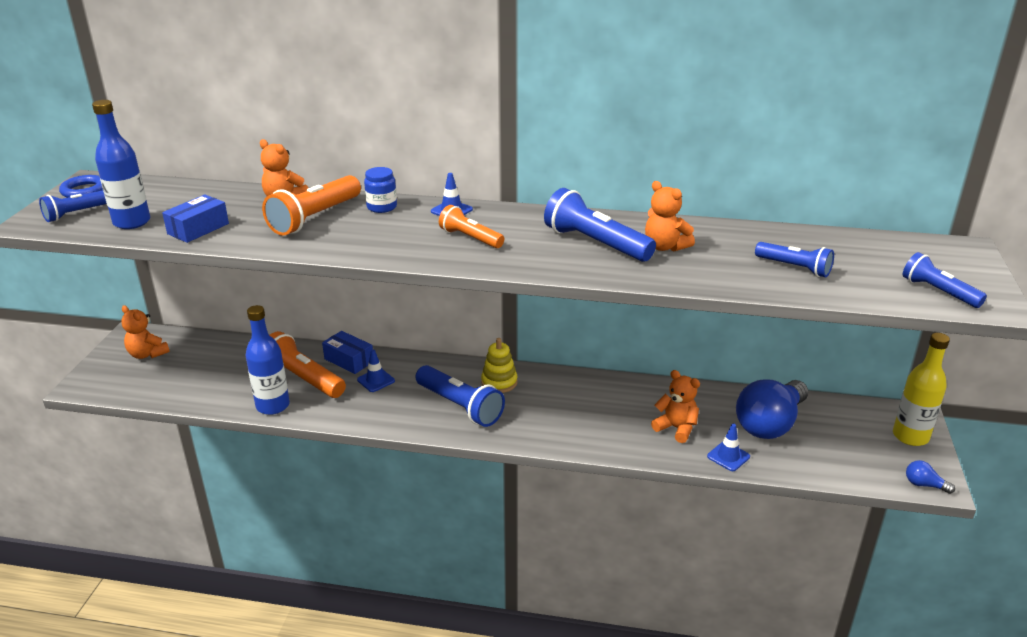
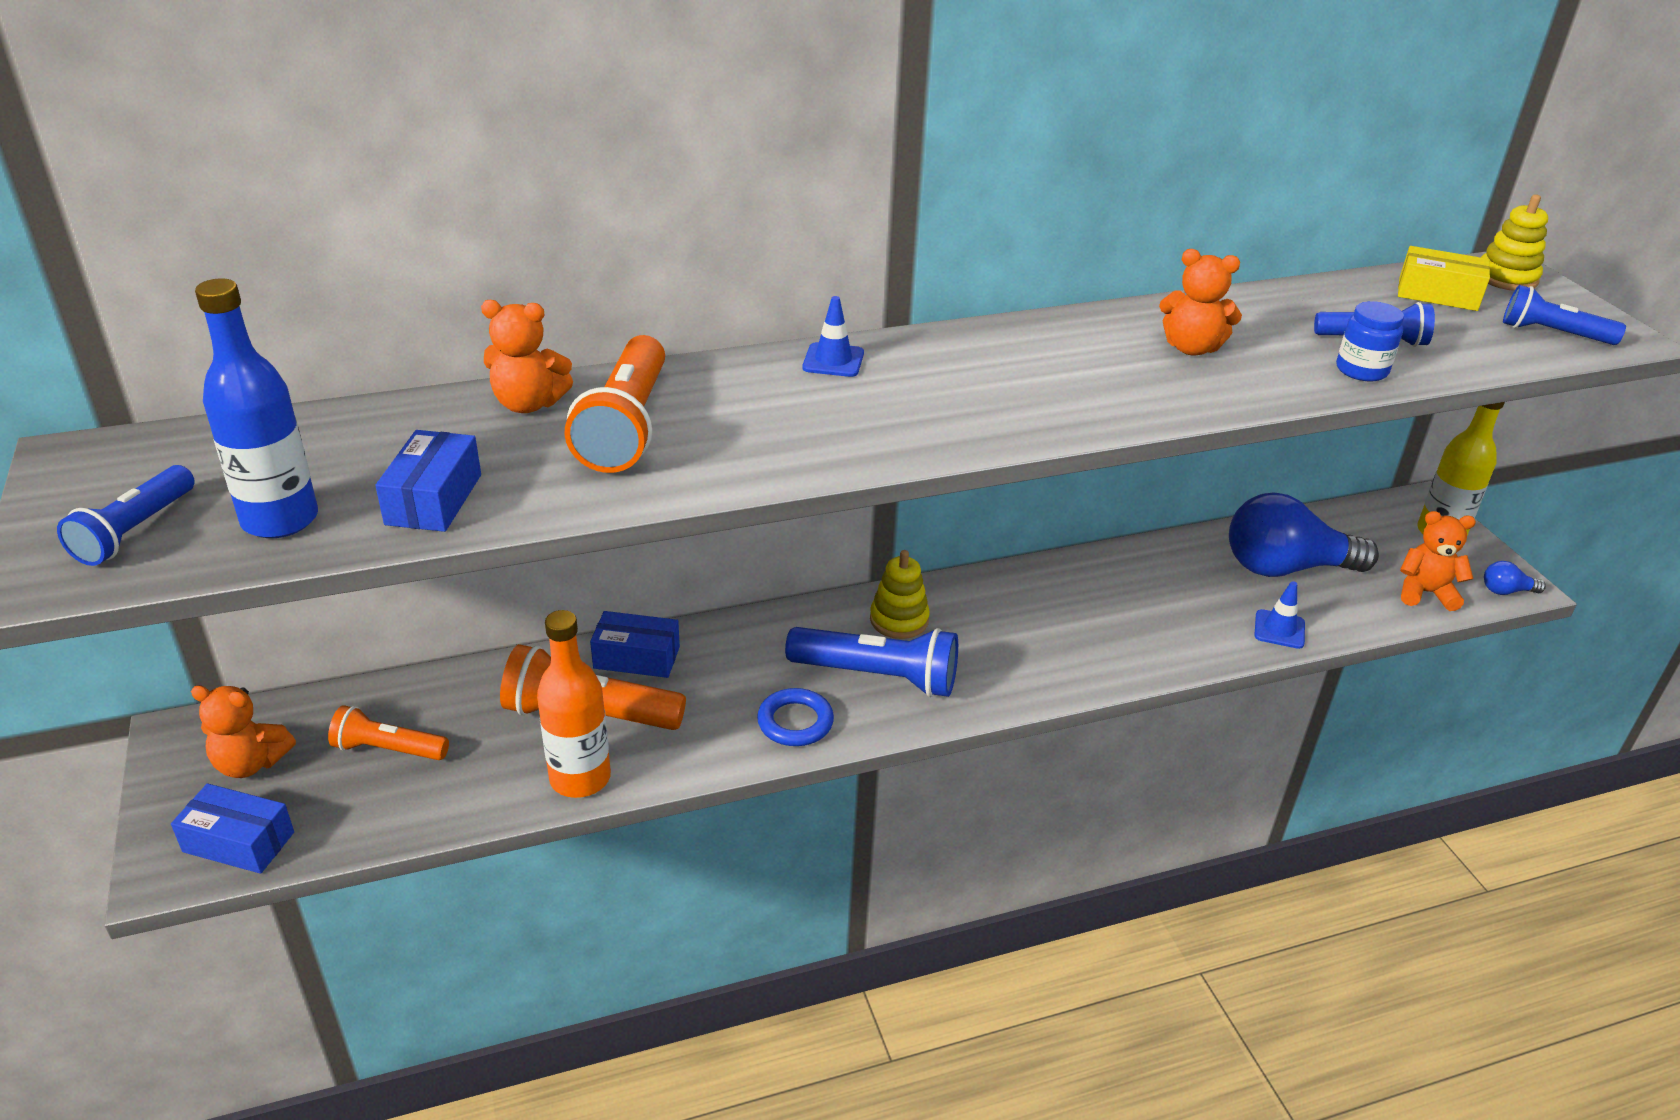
camera: 30 degrees left, 5 degrees up
blue ring [59,175,103,198] -> blue ring moved to [757,688,834,746]
blue bottle [246,305,290,415] -> orange bottle [537,610,611,798]
blue traffic cone [357,350,395,392] -> none
blue jar [364,167,397,213] -> blue jar moved to [1336,301,1404,381]
orange flashlight [439,205,504,248] -> orange flashlight moved to [328,705,449,760]
blue flashlight [544,188,656,262] -> none
orange teddy bear [651,370,700,443] -> orange teddy bear moved to [1400,511,1476,611]
blue light bulb [736,379,808,439] -> blue light bulb turned 75 degrees clockwise [1229,492,1379,577]
none -> blue box [171,783,294,874]
none -> yellow box [1398,246,1490,311]
none -> yellow stacking toy [1481,194,1548,291]

